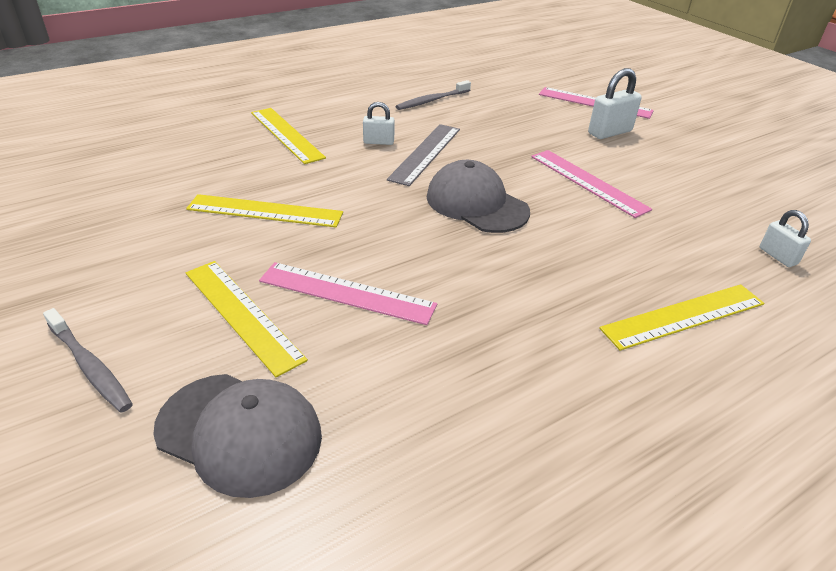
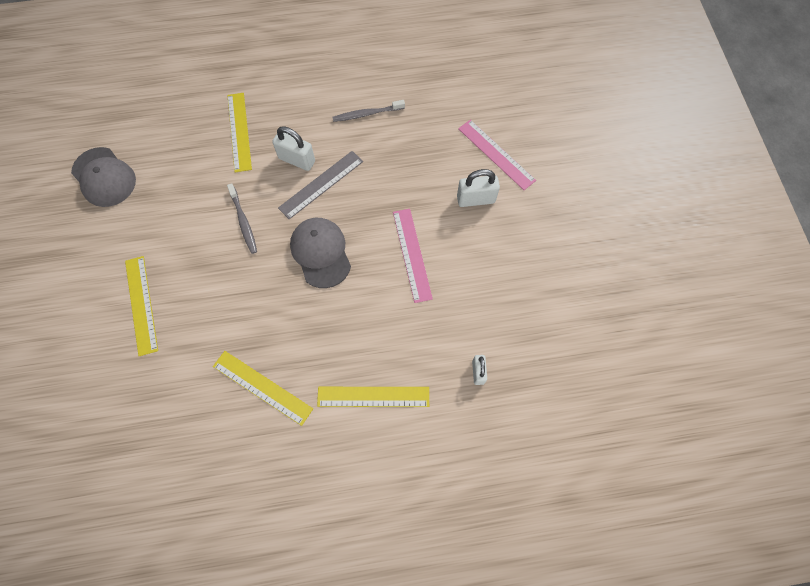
camera: 25 degrees right, 30 degrees up
grey toothbrush [43,308,133,412] -> grey toothbrush moved to [227,183,257,254]
grey cap [153,374,322,498] -> grey cap moved to [71,147,136,207]
yellow ruler [186,194,343,227] -> yellow ruler moved to [213,351,313,426]
pink ruler [259,262,437,325] -> none
white padlock [363,102,395,145] -> white padlock [272,126,315,171], size x1.63

